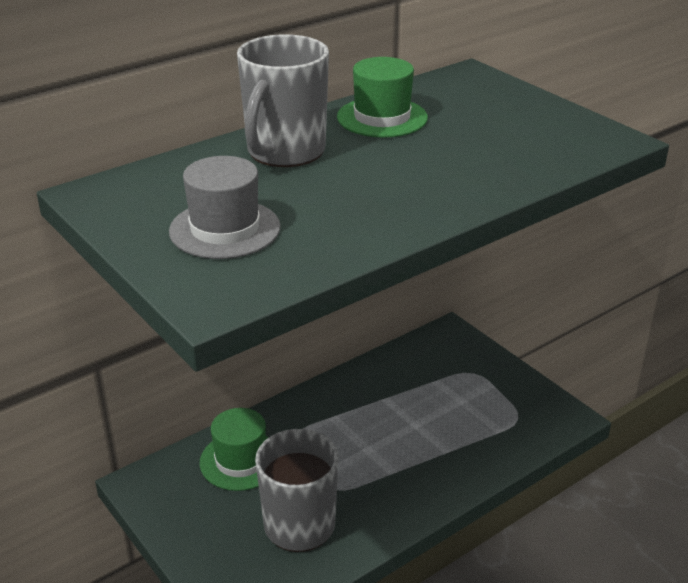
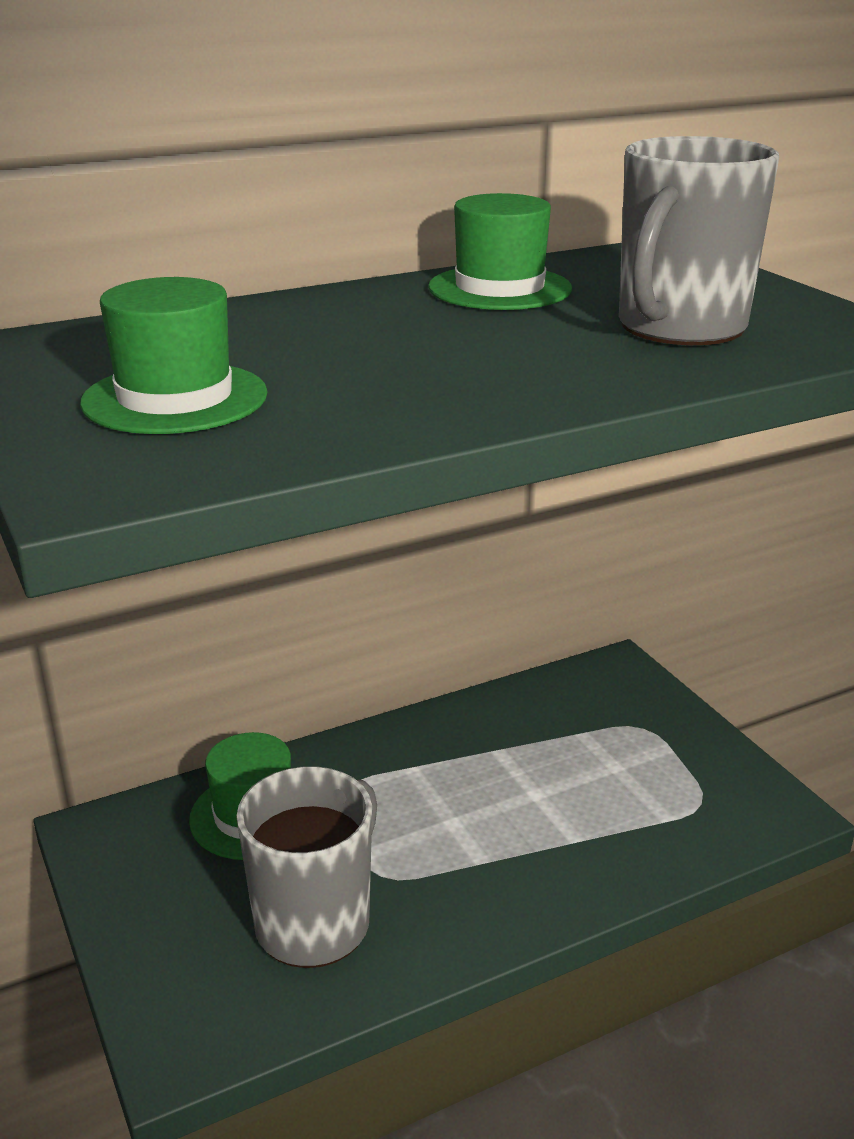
camera: 10 degrees right, 5 degrees down
grey hat [169,156,281,259] -> green hat [80,277,268,434]
grey mug [237,34,329,167] -> grey mug moved to [619,136,779,345]

